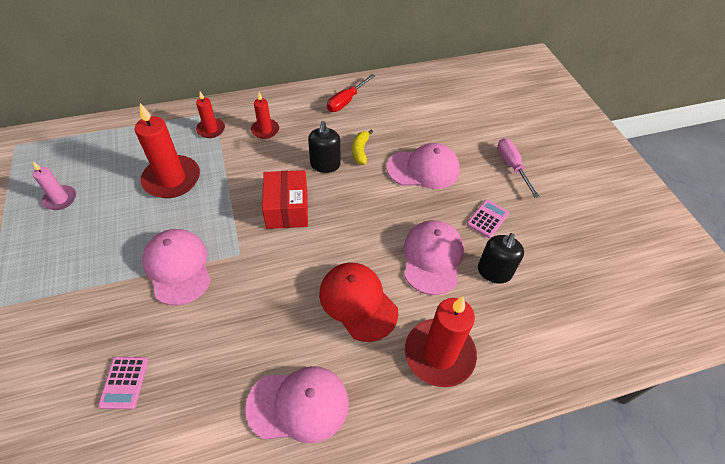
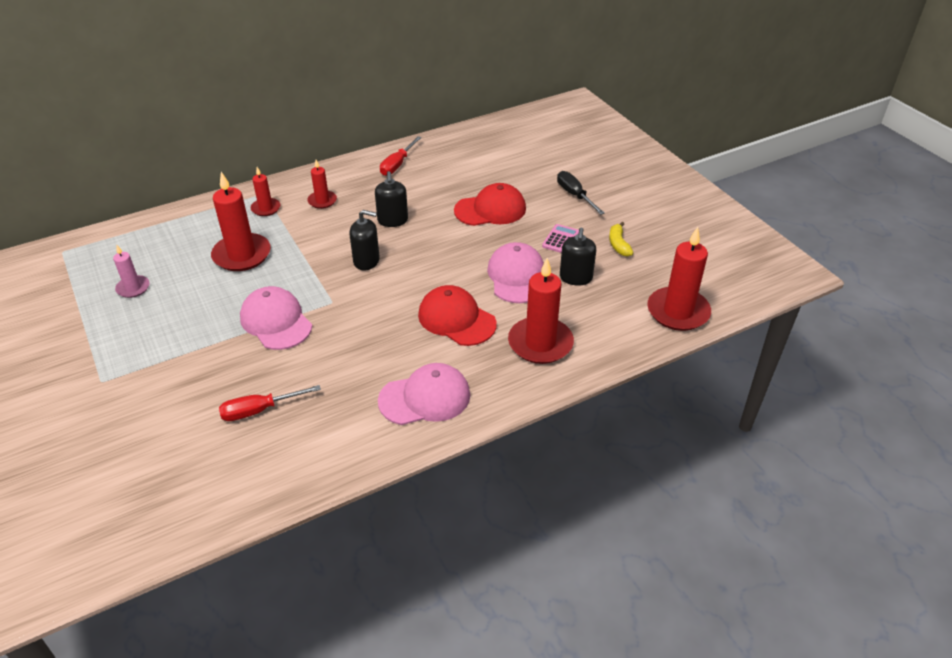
camera: 10 degrees left, 10 degrees down
pink calculator [98,357,149,409] -> red screwdriver [219,385,321,421]
red box [262,170,308,229] -> black soap dispenser [350,210,380,270]
yellow banana [352,129,373,165] -> yellow banana moved to [609,222,633,257]
pink cap [387,143,460,189] -> red cap [454,183,526,226]
pink screwdriver [497,138,540,198] -> black screwdriver [557,171,605,215]
none -> red candle [647,227,711,331]

